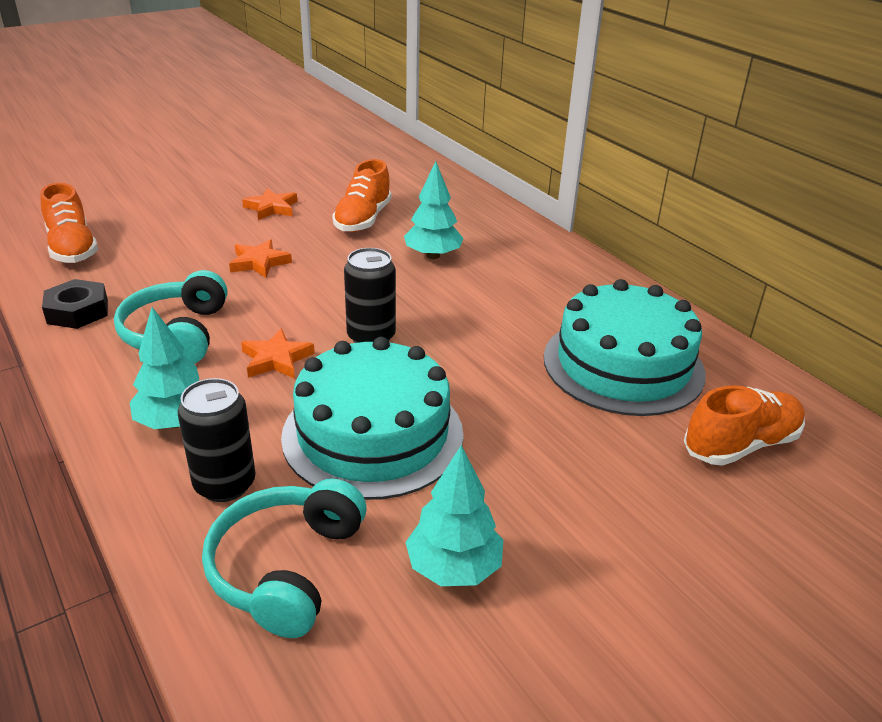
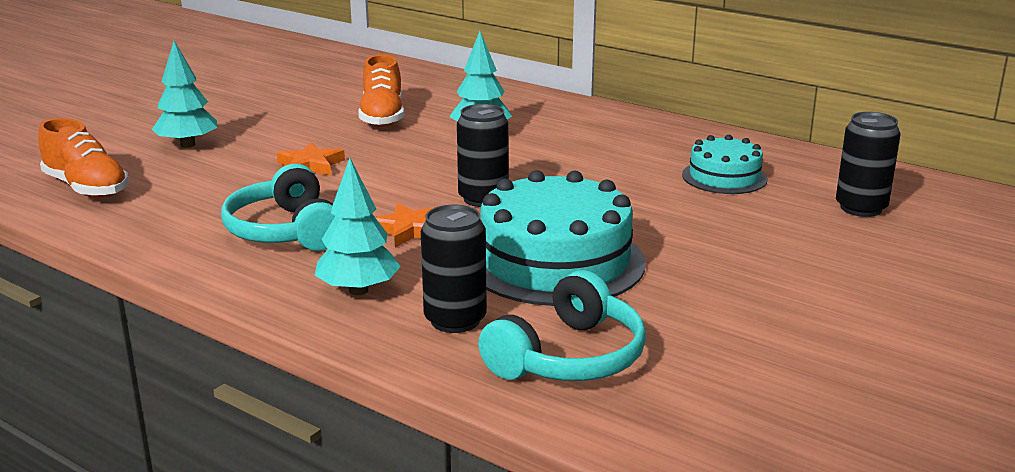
camera: 20 degrees left, 10 degrees down
black nut [42,279,108,329] -> none
turquoise headphones [202,479,367,638] -> turquoise headphones turned 135 degrees counterclockwise [478,270,646,381]
orange star [242,188,297,220] -> none
turquoise tree [405,445,503,586] -> turquoise tree moved to [151,41,217,148]
turquoise cake [544,279,706,416] -> turquoise cake [682,135,768,194], size x0.55
orange shoe [684,385,805,466] -> black can [836,112,900,217]

